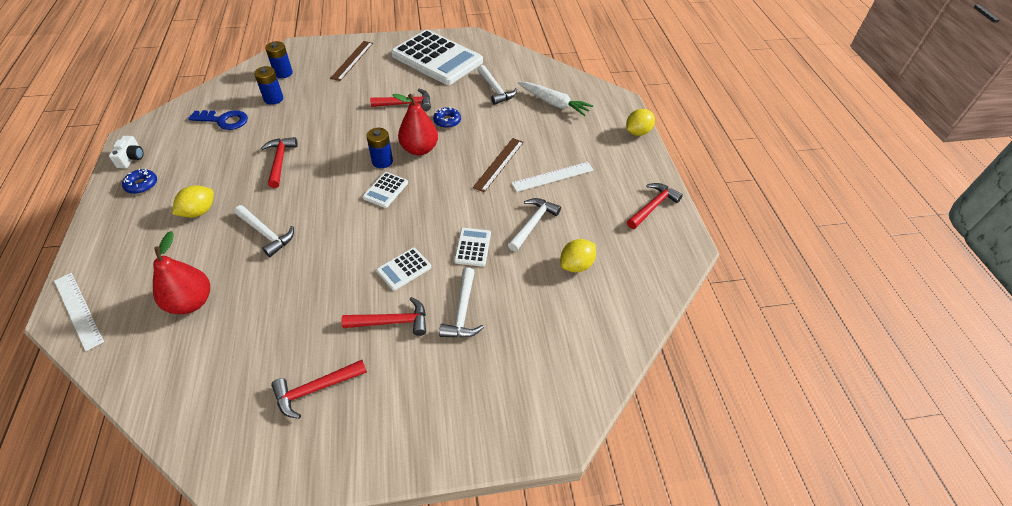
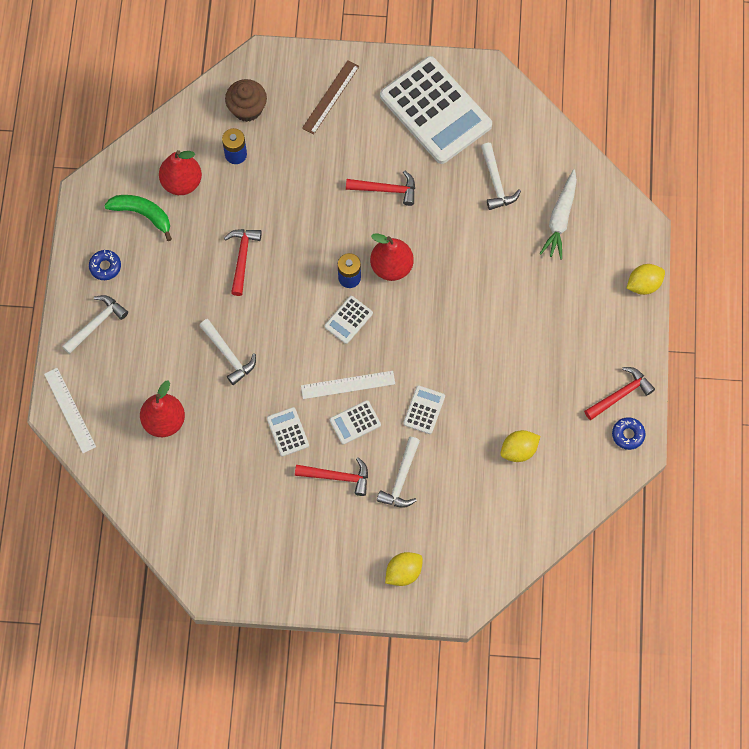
camera: 15 degrees right, 20 degrees up
white camera [109,136,144,168] -> none
yellow lemon [172,185,214,218] -> yellow lemon moved to [385,552,423,586]
blue key [188,110,248,130] -> red pear [159,150,202,195]
blue battery [265,41,293,78] -> brown cupcake [225,79,267,122]
red hammer [271,360,367,419] -> none
blue donut [433,107,461,128] -> blue donut moved to [612,417,645,450]
brown ruler [473,138,524,192] -> none
white hammer [508,198,561,252] -> white hammer moved to [62,295,128,354]
white ruler [511,162,594,192] -> white ruler moved to [301,371,395,399]
white carrot [517,82,593,116] -> white carrot turned 60 degrees clockwise [540,169,577,260]
none -> green banana [104,195,172,241]
none -> white calculator [267,407,309,457]

